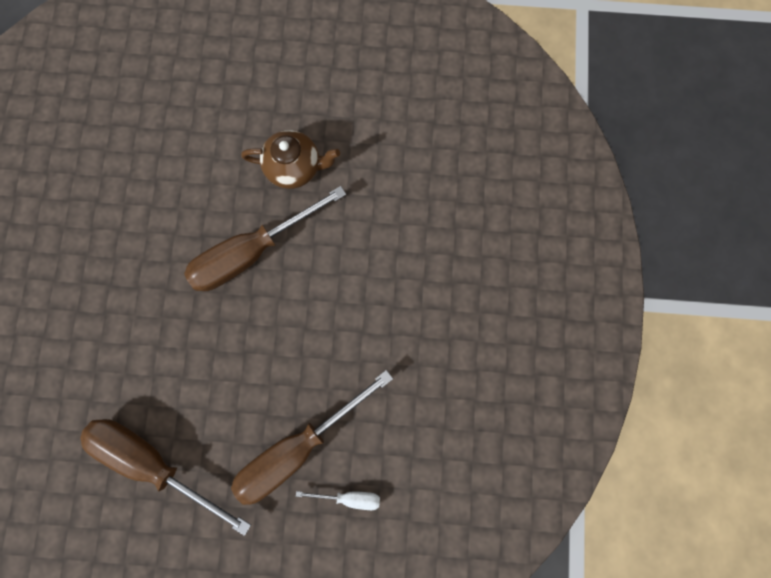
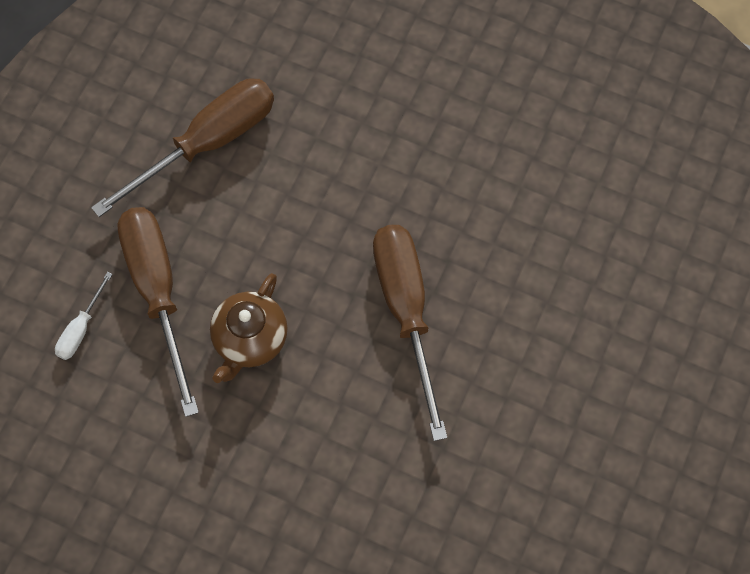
camera: 110 degrees right, 10 degrees down
brown teapot [241,130,340,189] -> brown teapot moved to [210,273,287,383]

